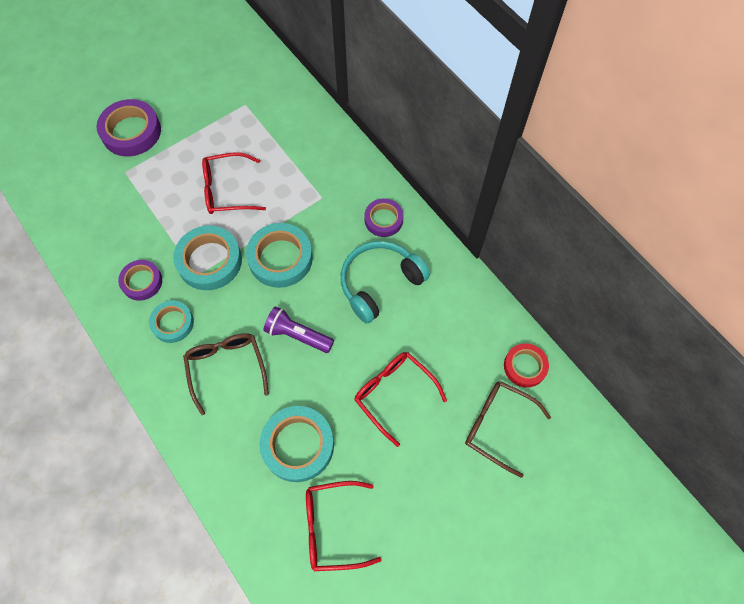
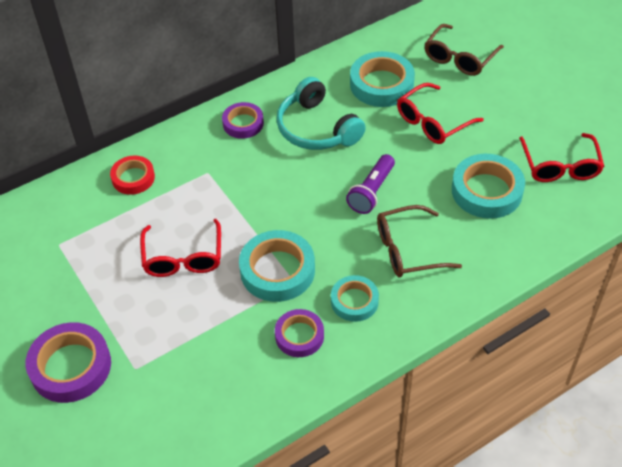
camera: 85 degrees left, 15 degrees down
turquoise tape [246,223,313,288] -> turquoise tape moved to [350,51,415,107]
red tape [504,343,549,388] -> red tape moved to [110,155,155,195]

